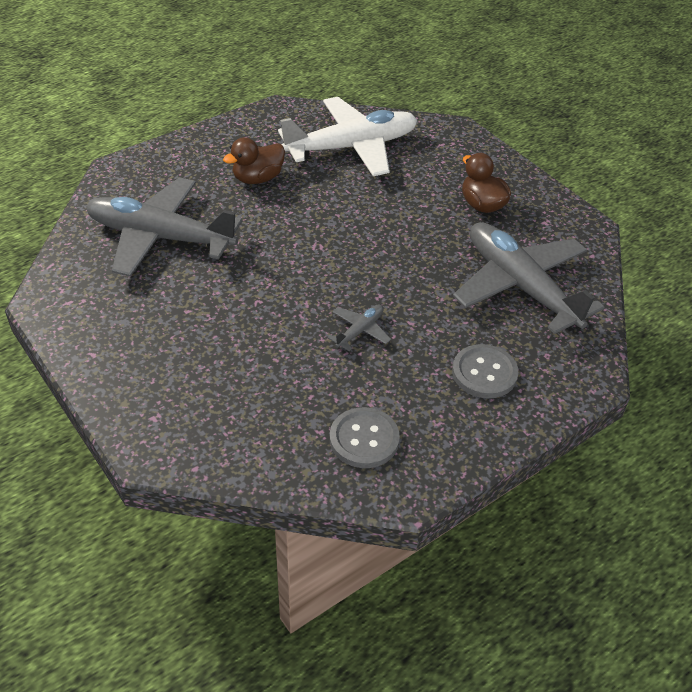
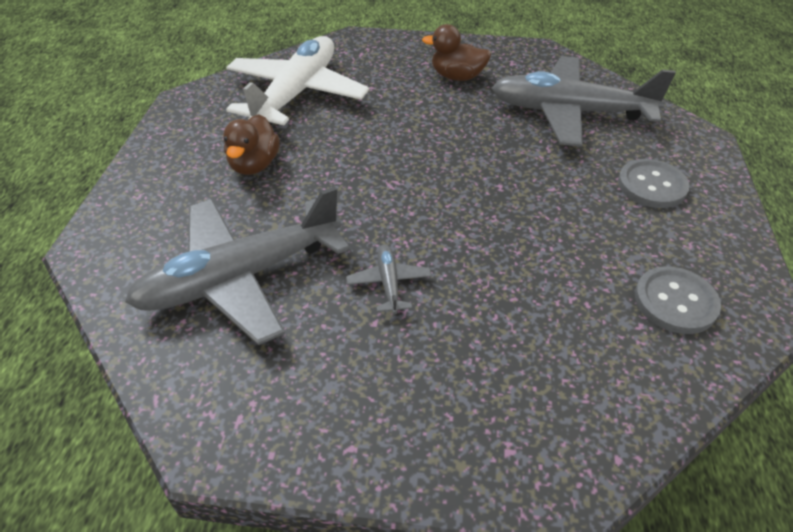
camera: 45 degrees left, 0 degrees up
grey plane [328,305,391,351] -> grey plane moved to [346,244,432,314]

